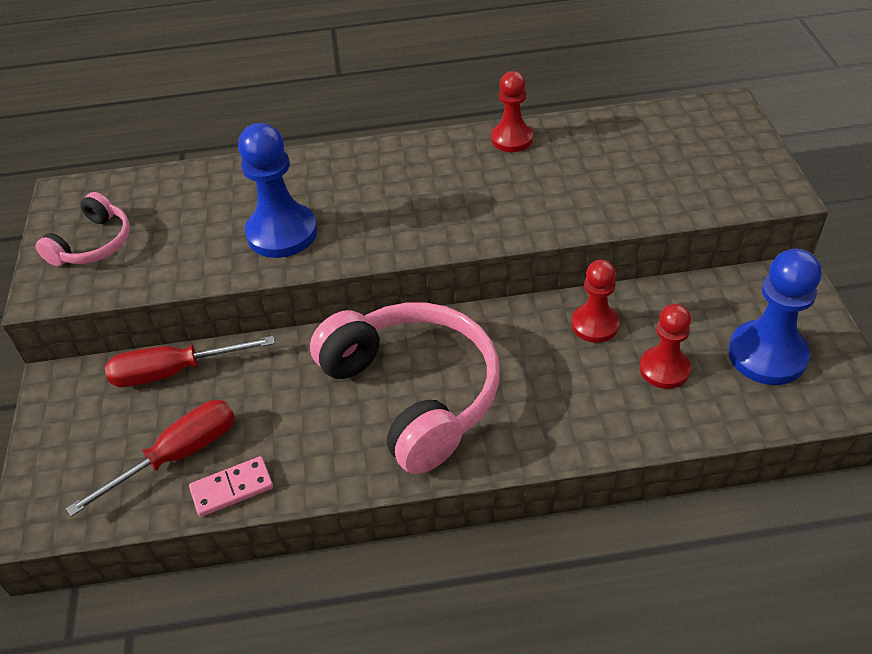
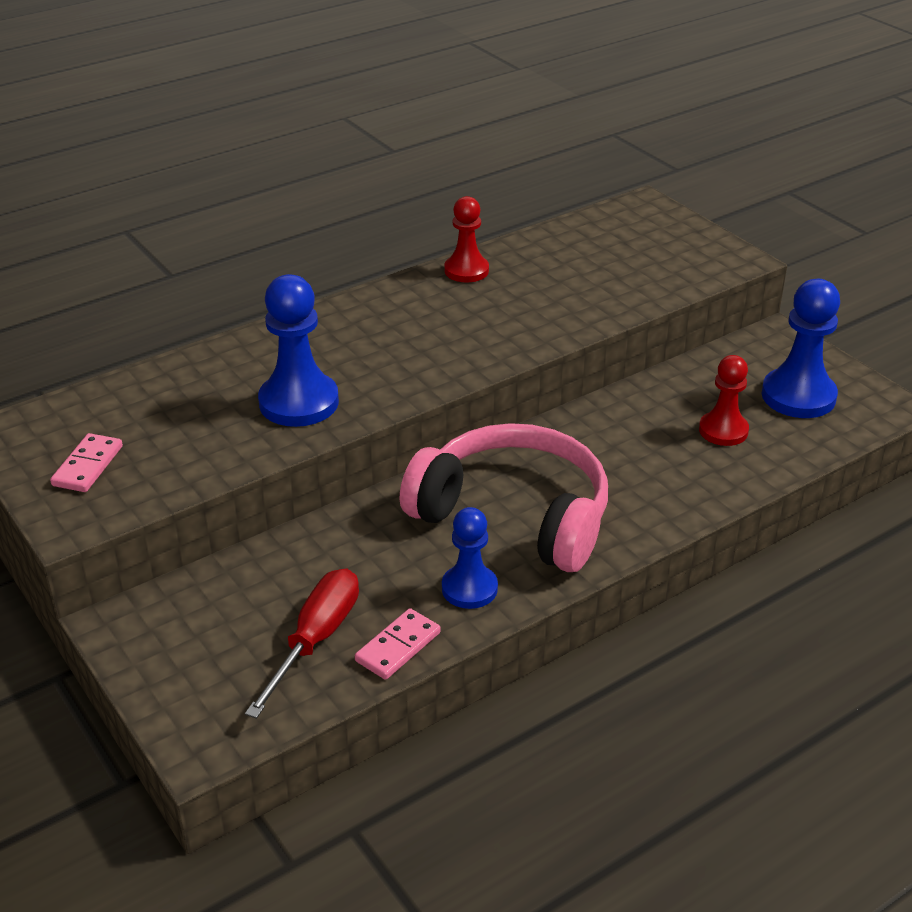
camera: 30 degrees left, 10 degrees down
pink headphones [36,192,130,266] -> pink domino [50,433,123,492]
red screwdriver [105,336,275,387] -> none
red pawn [571,260,620,343] -> none
none -> blue pawn [442,507,498,609]

